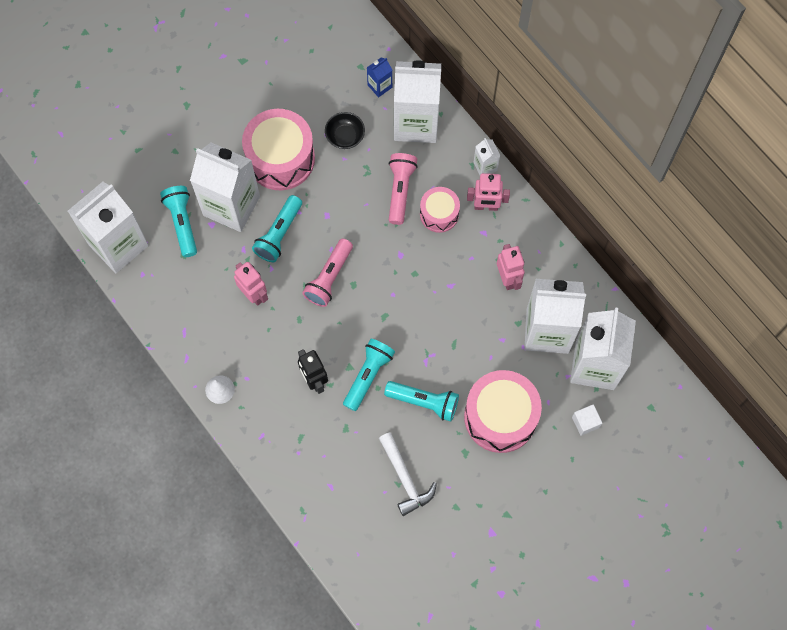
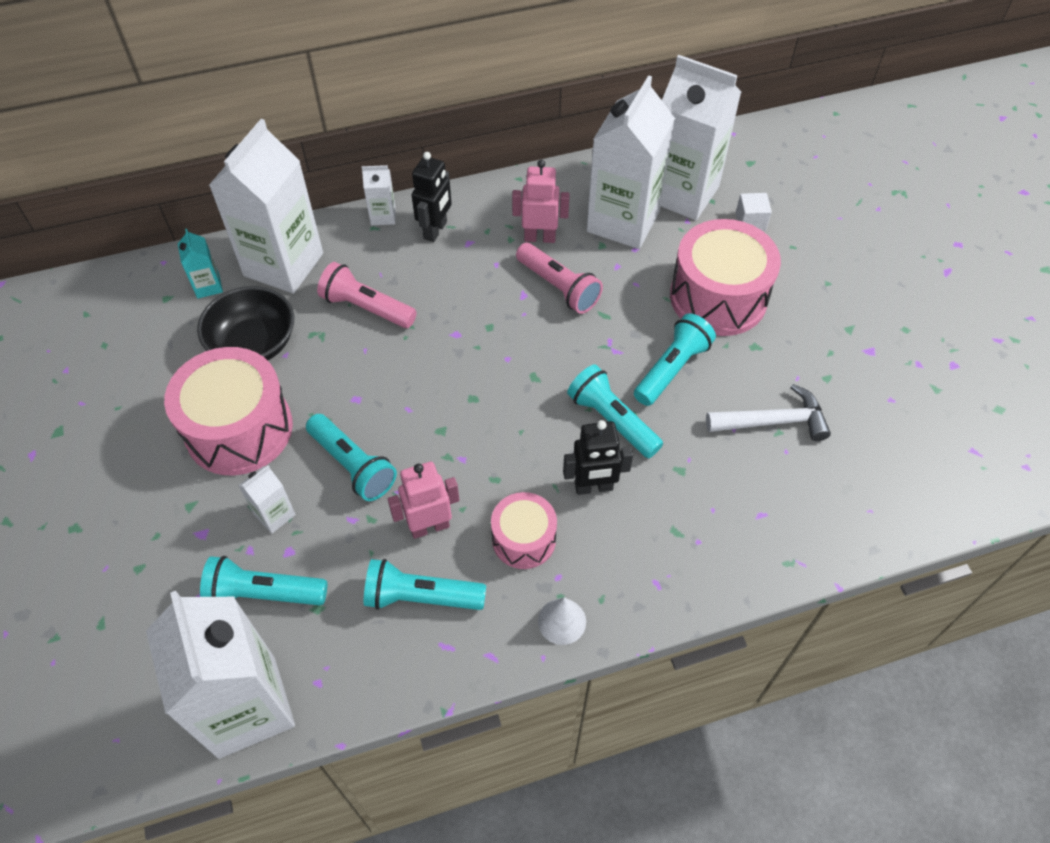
camera: 70 degrees left, 15 degrees down
white carton [190,143,260,232] -> white carton [238,465,296,533], size x0.43
pink flashlight [302,239,353,307] -> pink flashlight moved to [516,243,603,314]
black bowl [325,112,365,149] -> black bowl [197,286,294,360], size x1.59
blue carton [367,57,392,98] -> turquoise carton [178,229,223,299]
pink drum [420,187,460,233] -> pink drum moved to [491,492,557,569]
pink robot [467,173,510,211] -> black robot [412,152,452,242]
none -> turquoise flashlight [364,559,486,610]

